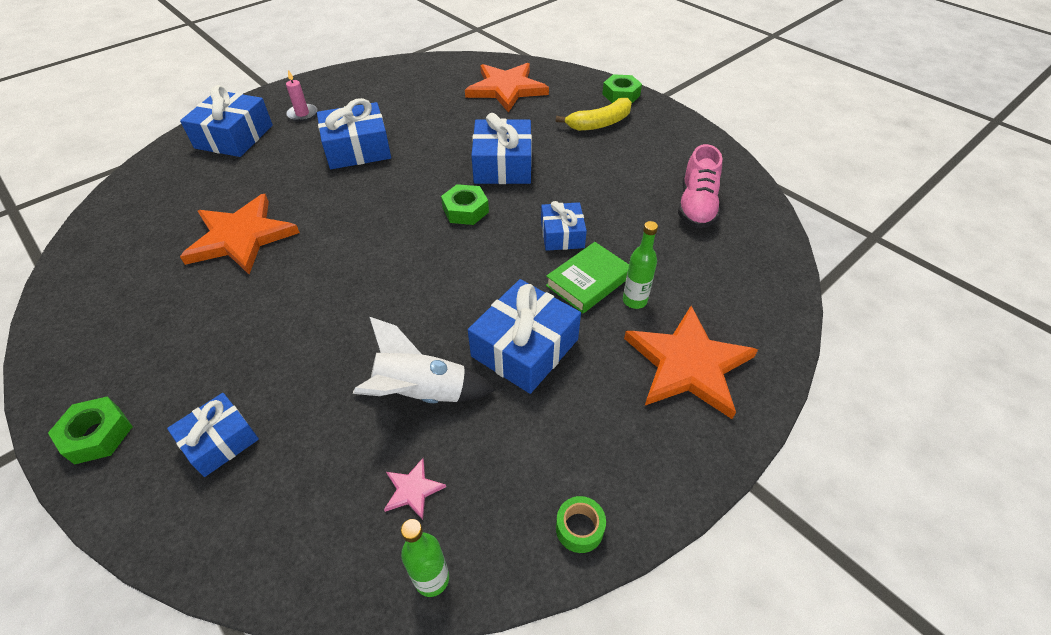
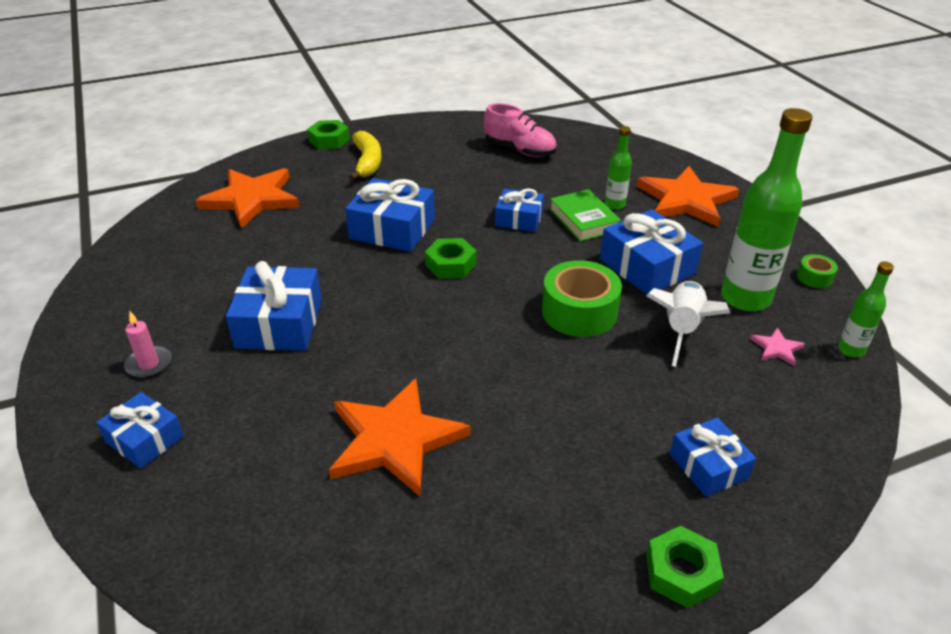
camera: 70 degrees left, 10 degrees down
blue gift [180,85,273,157] -> blue gift [97,392,184,469], size x0.62
none -> green tape [542,260,622,337]
none -> green bottle [721,108,813,311]

